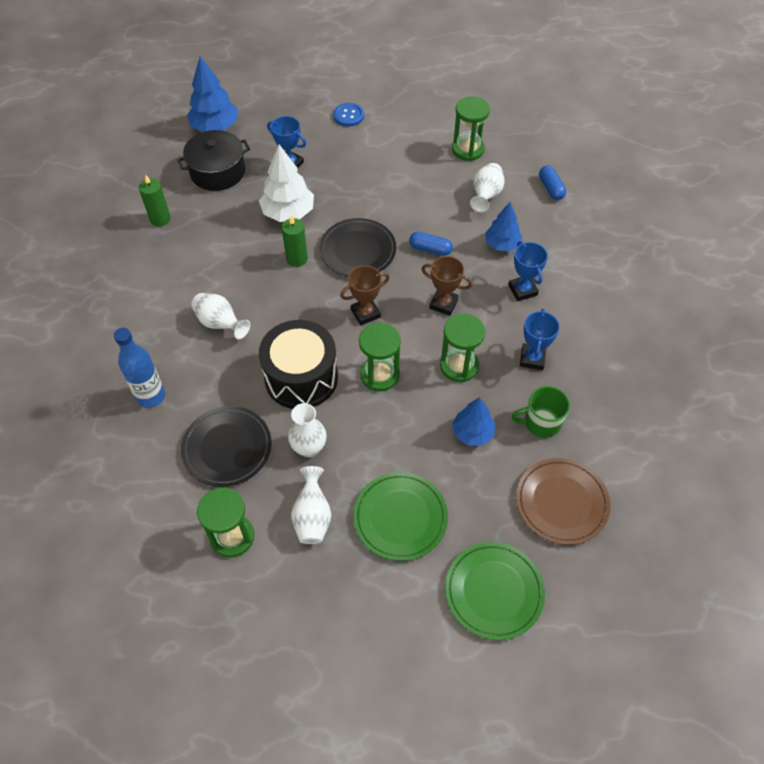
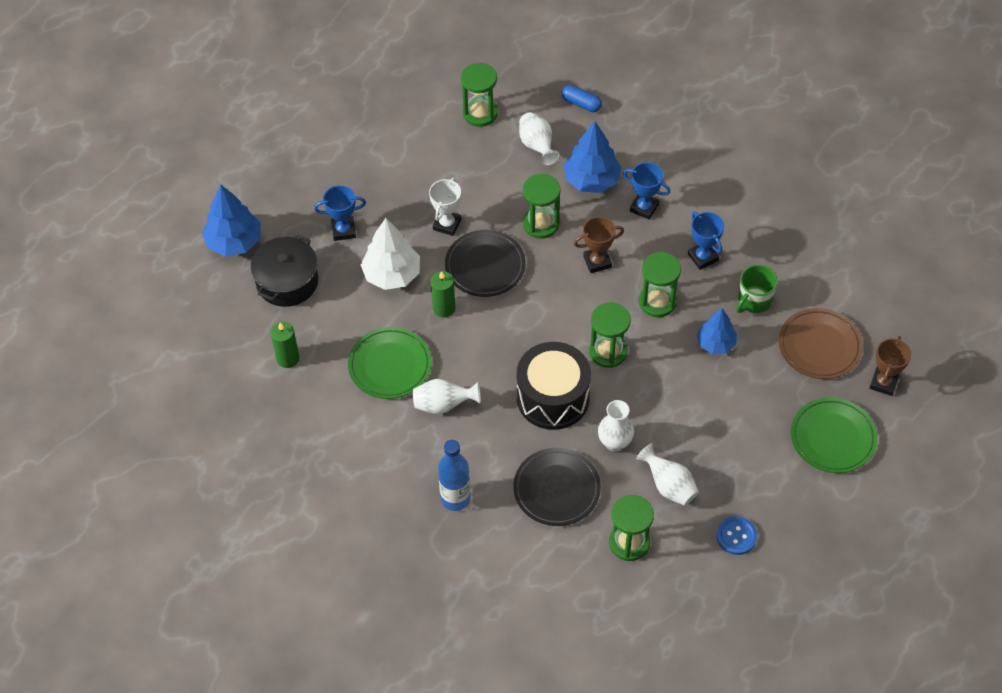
camera: 40 degrees left, 0 degrees up
blue button [333,103,364,127] -> blue button moved to [716,516,757,555]
brown trophy [340,265,389,325] -> brown trophy moved to [869,336,911,396]
green plate [353,472,448,561] -> green plate moved to [348,327,431,399]
blue capsule [409,232,453,256] -> green hourglass [523,174,561,239]
blue tree [485,202,522,251] -> blue tree [564,121,622,193], size x1.52
none -> white trophy [429,178,461,236]

